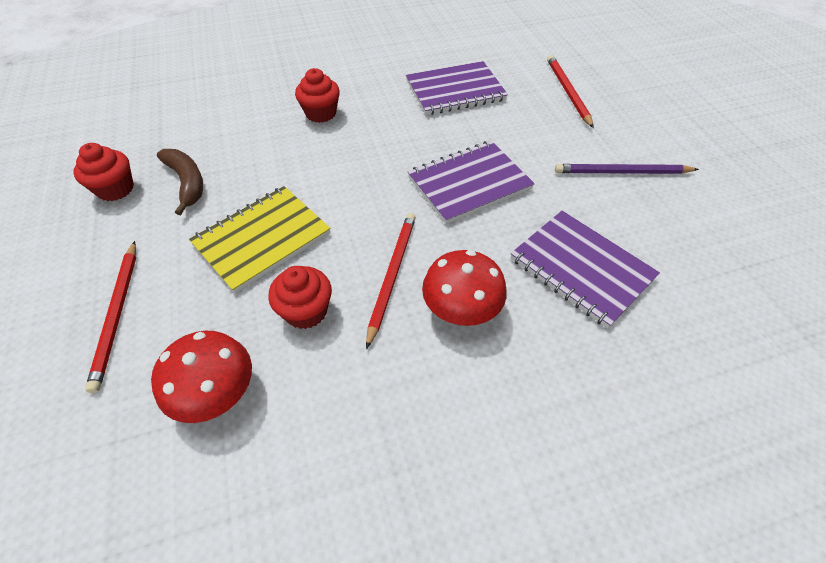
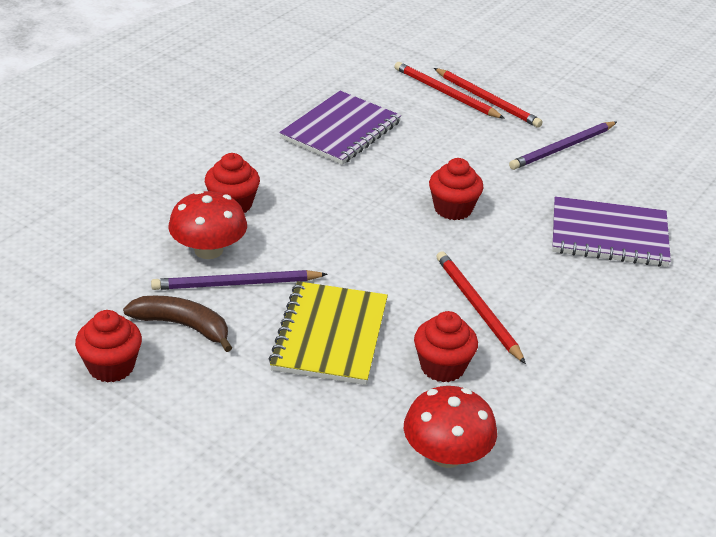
camera: 40 degrees left, 15 degrees down
red pencil [85,241,136,393] -> red pencil moved to [434,68,543,128]
purple notebook [408,141,535,224] -> red cupcake [429,158,483,220]
red mushroom [422,250,507,326] -> red mushroom moved to [168,190,247,259]
none -> purple pencil [151,270,328,290]

